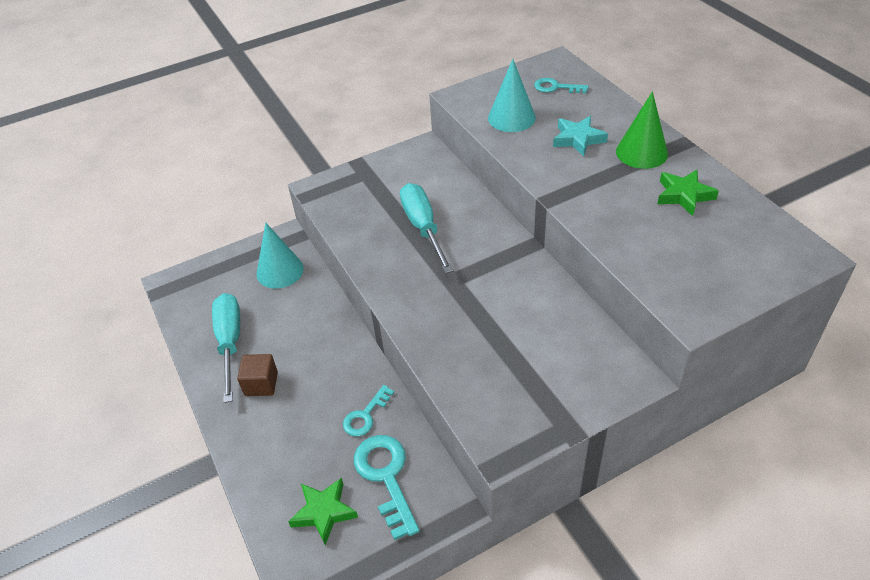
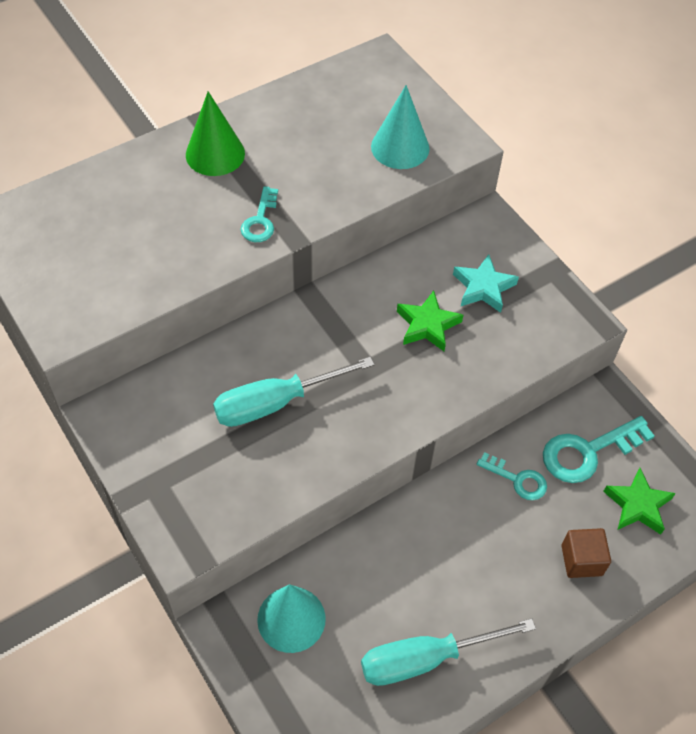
camera: 100 degrees left, 10 degrees up
brown cube [237,354,278,396] -> brown cube moved to [562,528,611,578]
turquoise cone [488,59,536,132] -> turquoise cone moved to [371,85,430,169]
turquoise key [534,78,589,93] -> turquoise key moved to [240,186,278,242]
turquoise star [553,116,608,157] -> turquoise star moved to [453,254,519,313]
green star [657,170,719,216] -> green star moved to [397,291,463,351]

